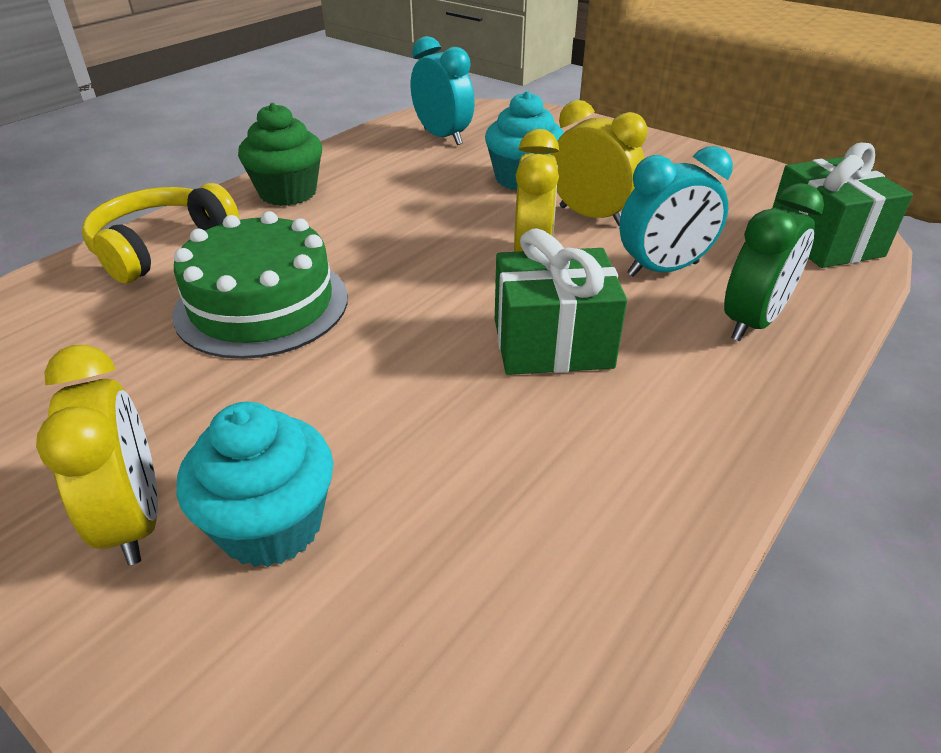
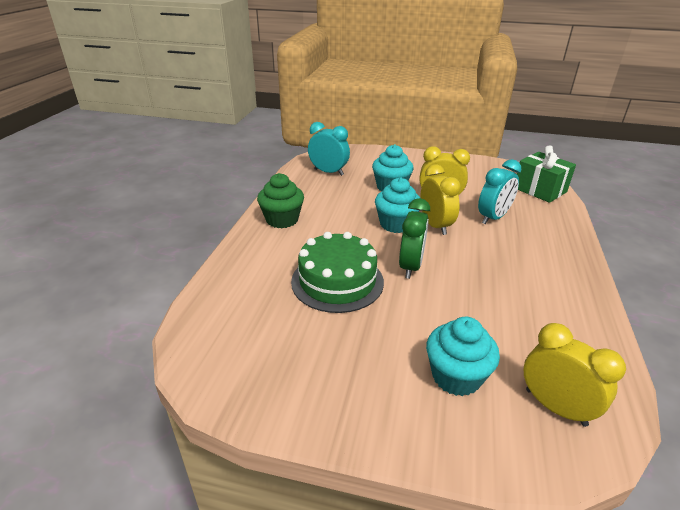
camera: 25 degrees left, 5 degrees down
yellow clock [36,345,158,565] -> yellow clock moved to [524,323,626,427]
yellow headphones [82,183,239,283] -> none
green gift [495,228,627,375] -> none
green clock [724,183,824,341] -> green clock moved to [399,198,430,279]
none -> turquoise cupcake [375,178,420,233]

